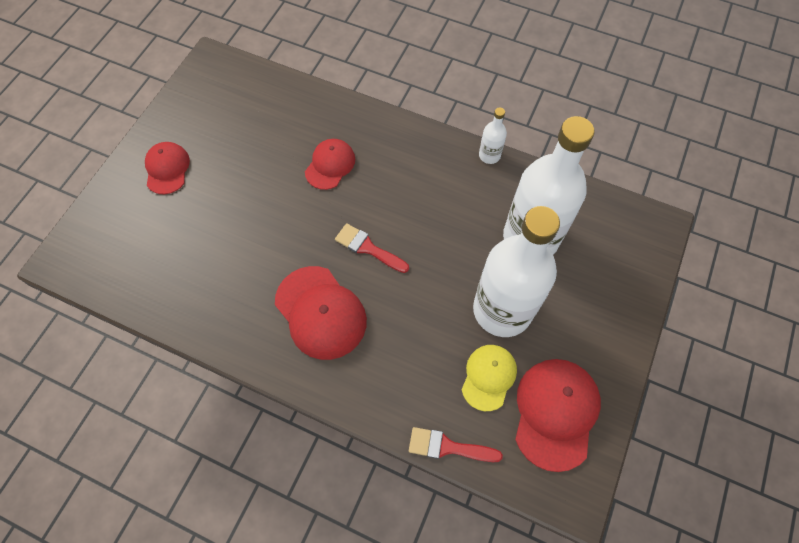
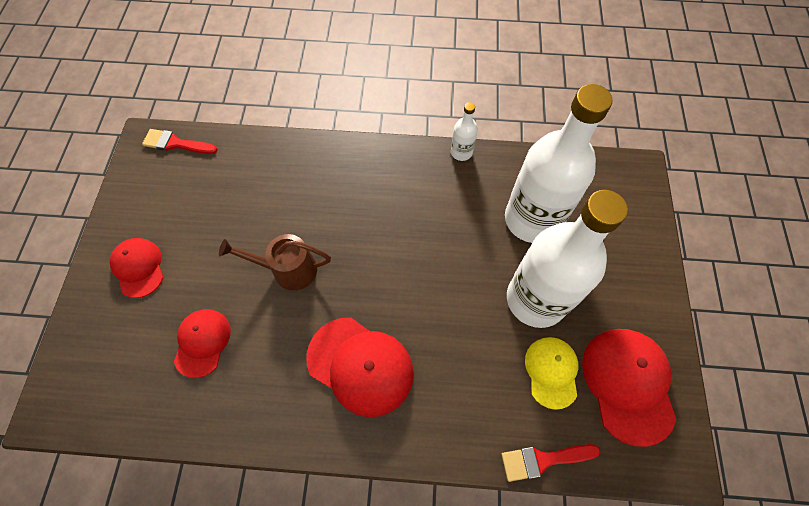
camera: 20 degrees left, 0 degrees up
red cap [305,139,355,190] -> red cap moved to [174,309,231,378]
red brush [335,223,409,273] -> red brush moved to [142,129,218,154]
none -> brown watering can [219,234,331,291]

